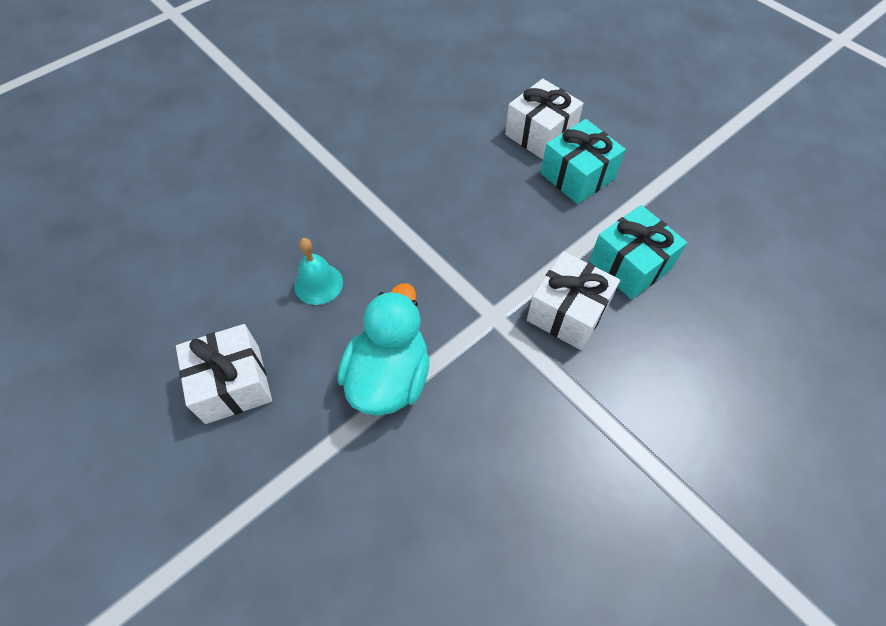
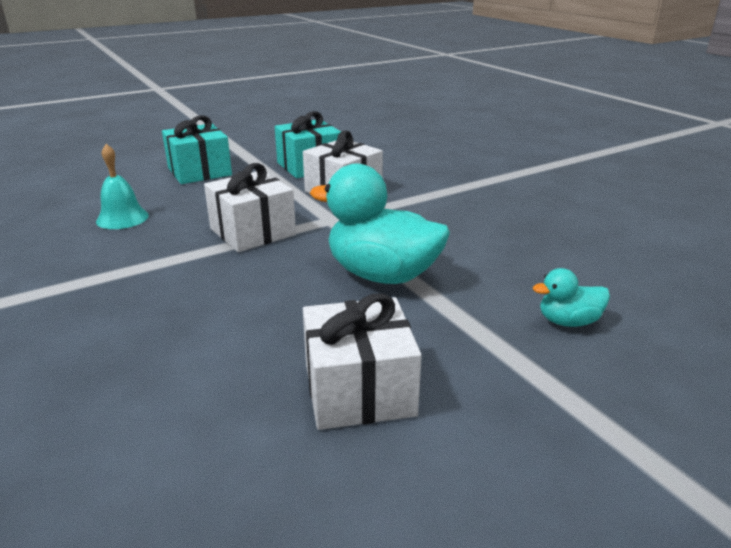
camera: 80 degrees left, 30 degrees down
turquoise bell [294,238,343,305] -> turquoise bell moved to [96,144,149,229]
white gift [505,79,583,159] -> white gift moved to [204,163,296,252]
none -> turquoise duck [533,268,610,327]

